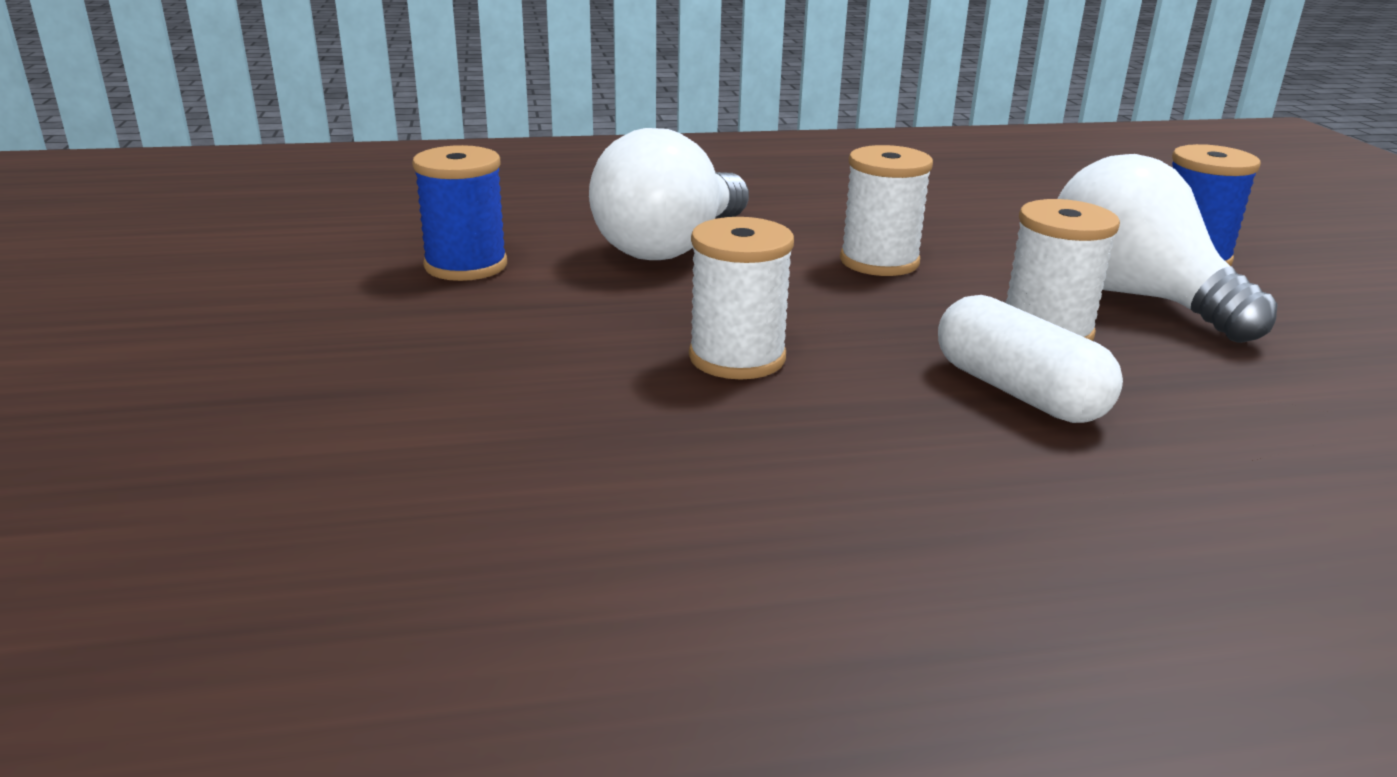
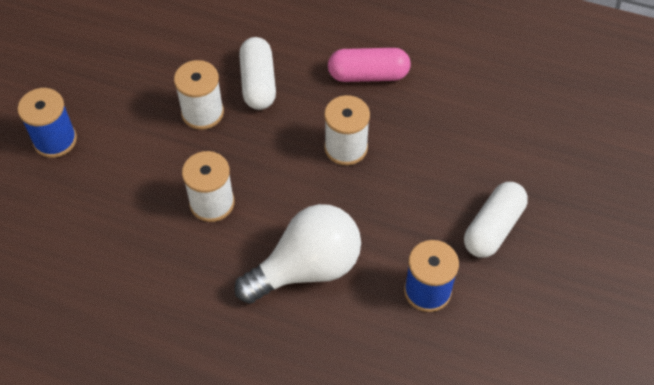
camera: 150 degrees left, 30 degrees up
white light bulb [1058,154,1277,343] -> none
none -> pink capsule [328,48,411,82]
none -> white capsule [464,182,528,258]

